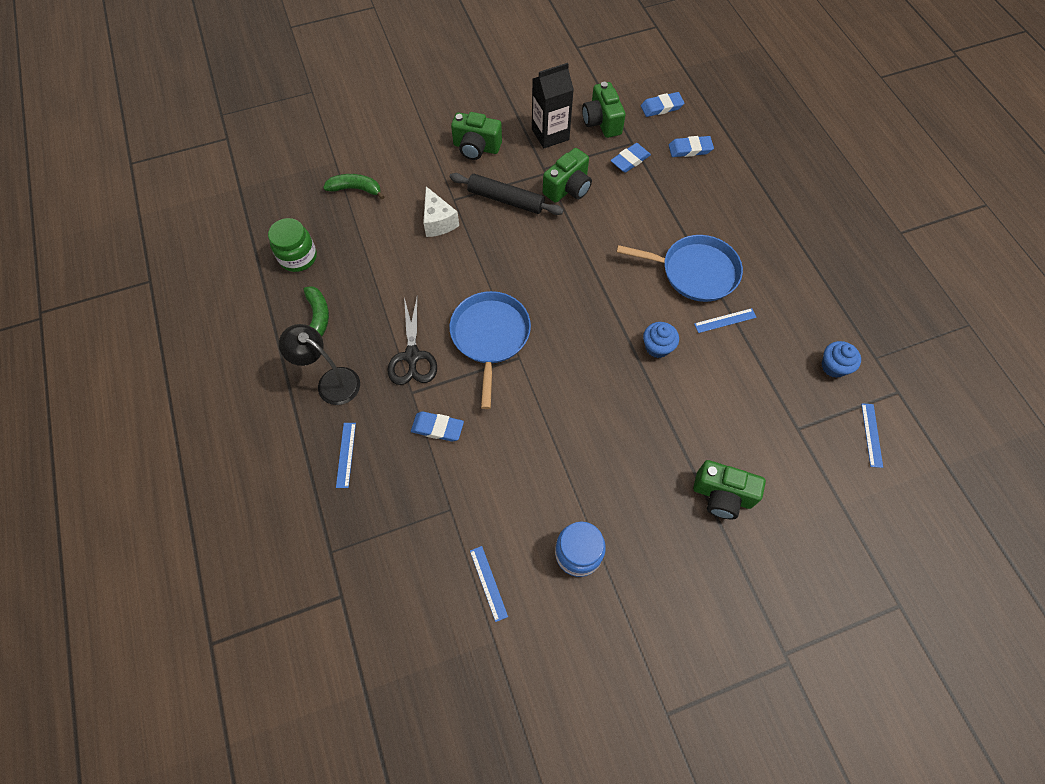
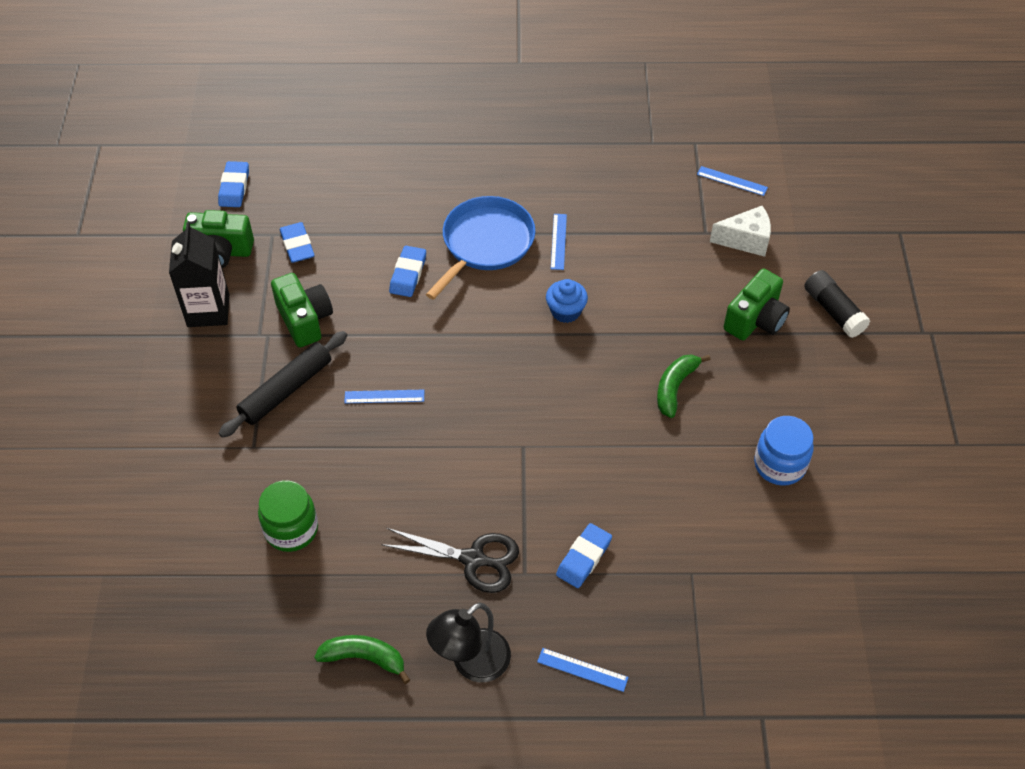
camera: 70 degrees left, 10 degrees down
green jar [268,218,317,272] -> green jar moved to [258,480,318,552]
green banana [323,174,385,199] -> green banana moved to [657,354,711,418]
white cheese [423,186,459,237] -> white cheese moved to [710,206,771,257]
blue pan [450,291,531,409] -> none
green camera [451,112,502,160] -> none
blue ruler [470,546,508,622] -> blue ruler moved to [344,390,424,403]
blue eraser [669,136,714,157] -> blue eraser moved to [389,246,426,297]
blue cupcake [822,341,861,378] -> none
none -> black glue stick [804,270,870,338]

